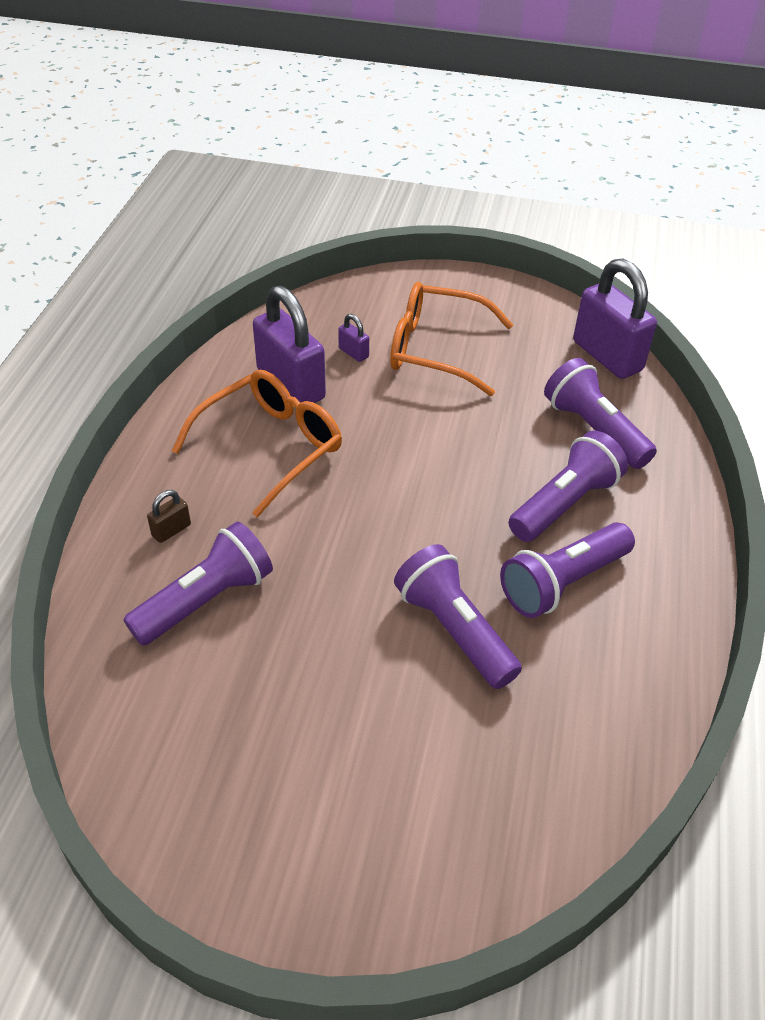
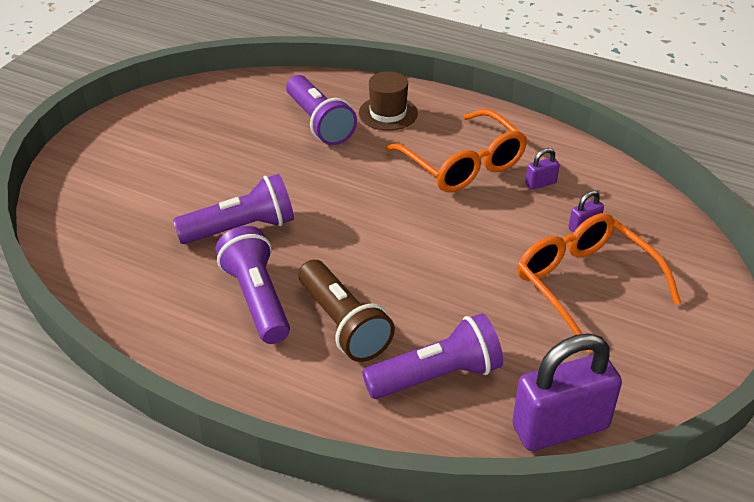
camera: 105 degrees right, 5 degrees down
brown padlock [147,490,191,543] -> brown hat [359,71,418,131]
purple padlock [253,286,326,403] -> purple padlock [525,148,560,190], size x0.42
orange glasses [390,282,513,396] -> orange glasses turned 60 degrees counterclockwise [517,213,681,352]
purple flashlight [509,431,628,542] -> brown flashlight [299,260,395,362]

